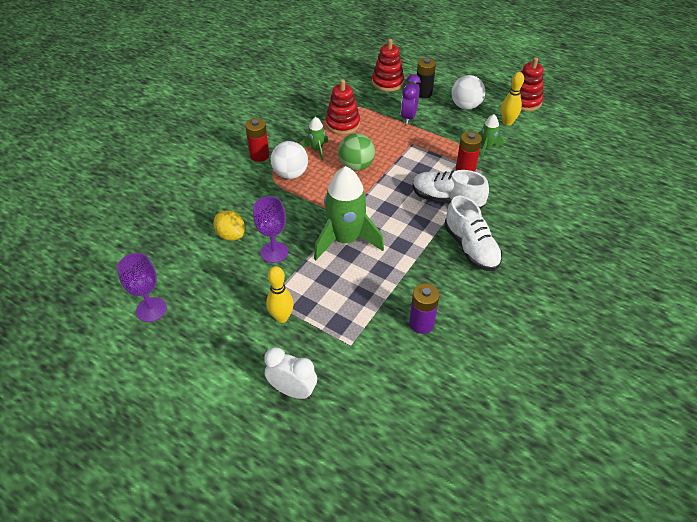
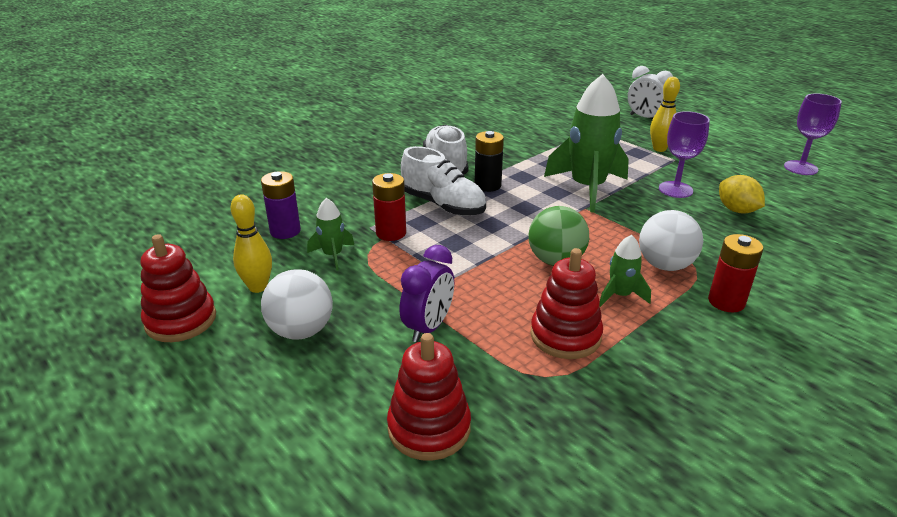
camera: 165 degrees left, 15 degrees down
purple battery [409,283,440,334] -> purple battery moved to [261,171,301,239]
black battery [416,58,436,98] -> black battery moved to [475,131,504,192]

